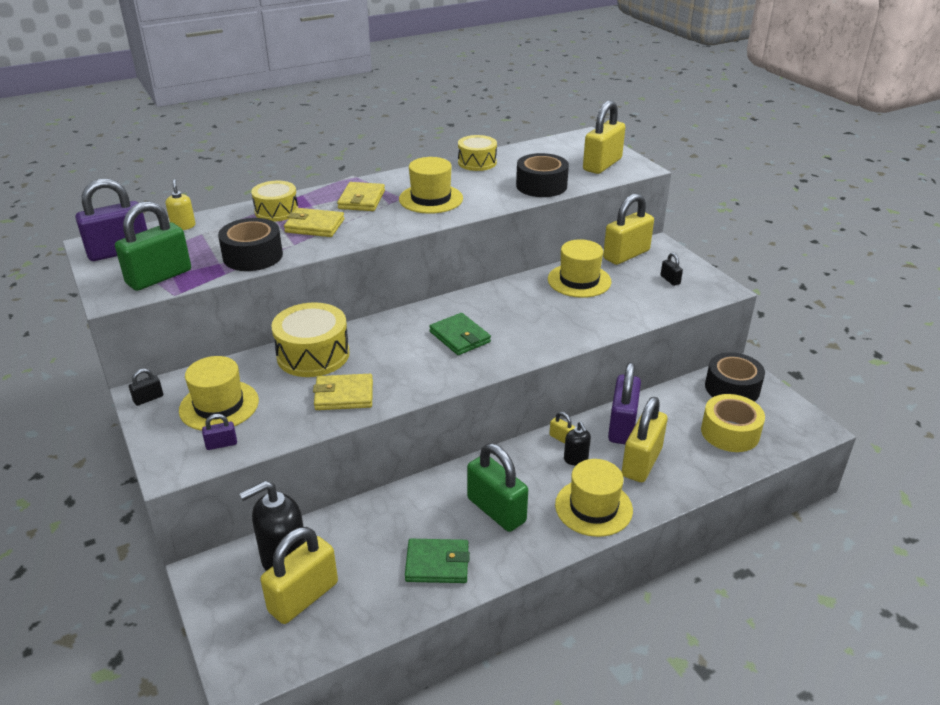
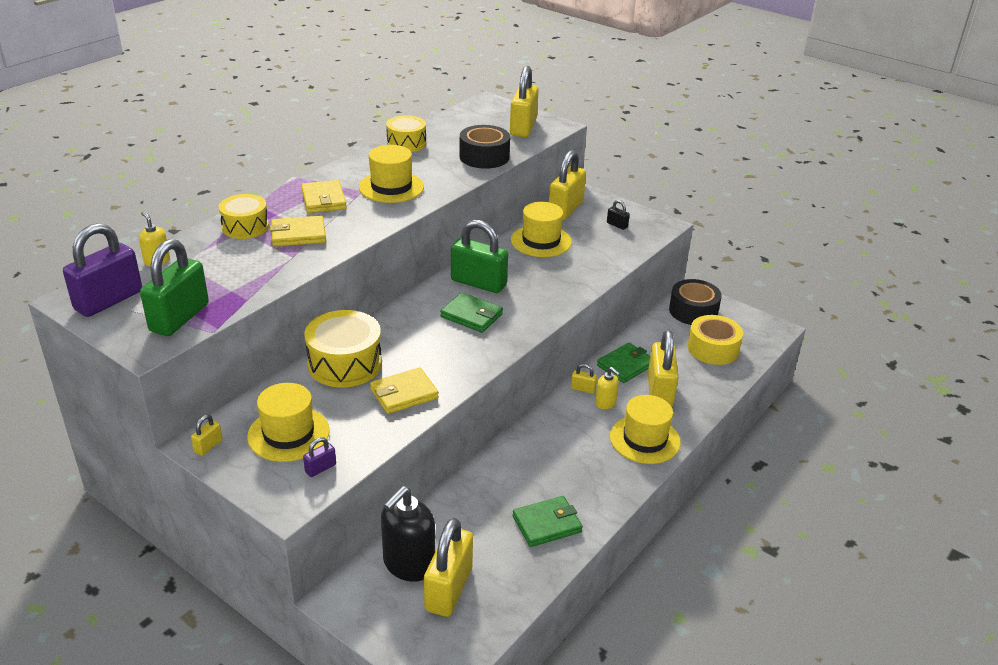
camera: 25 degrees left, 0 degrees up
black padlock [129,369,163,406] -> yellow padlock [191,415,222,456]
black tape [218,218,283,271] -> none
green padlock [467,443,528,532] -> green padlock moved to [451,220,508,293]
black soap dispenser [564,422,591,465] -> yellow soap dispenser [595,367,620,409]
purple padlock [608,362,641,444] -> green wallet [597,343,650,383]

